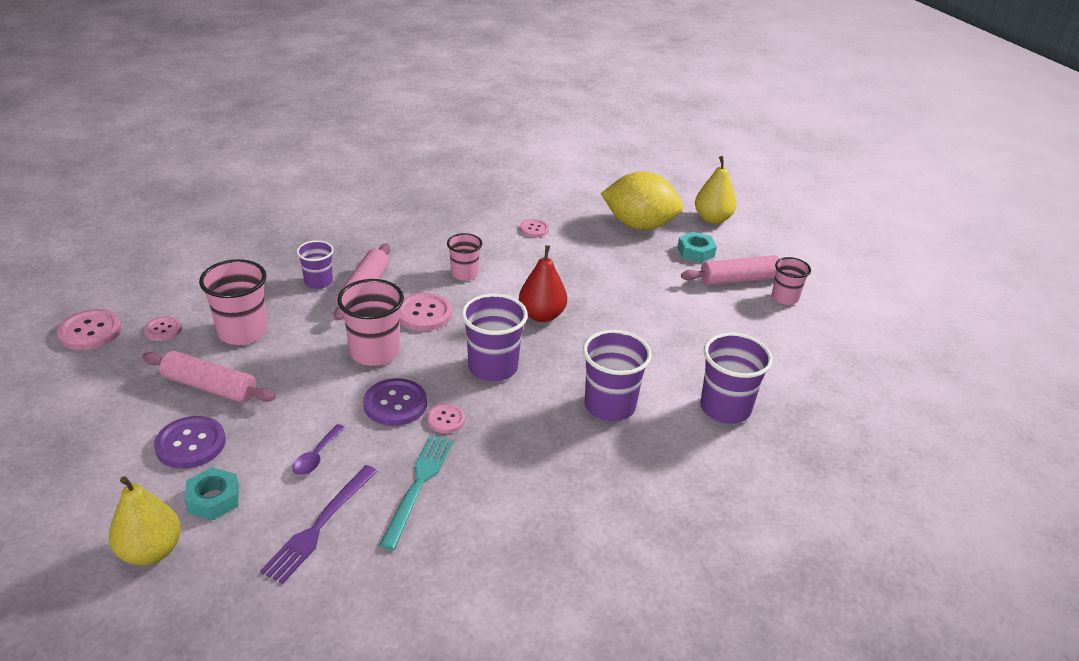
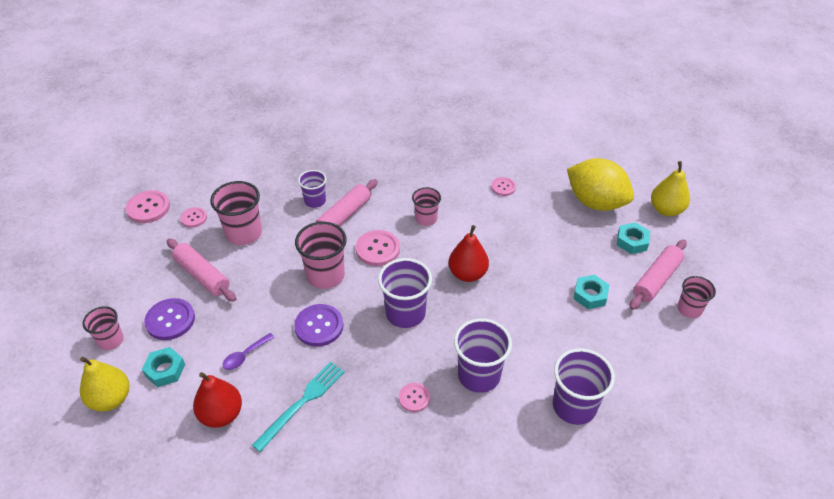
camera: 25 degrees right, 10 degrees up
purple fork [260,465,378,584] -> red pear [193,372,242,428]
pink button [427,404,465,433] -> pink button moved to [399,383,430,412]
pink rolling pin [681,255,780,285] -> pink rolling pin turned 60 degrees counterclockwise [630,239,687,310]
none -> pink cup [83,306,124,350]
none -> turquoise nut [573,275,609,309]

